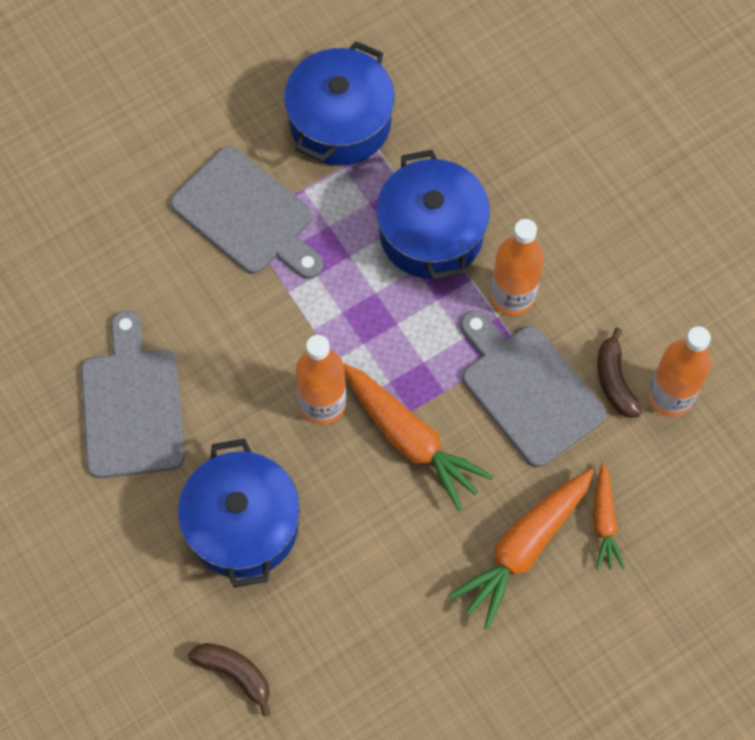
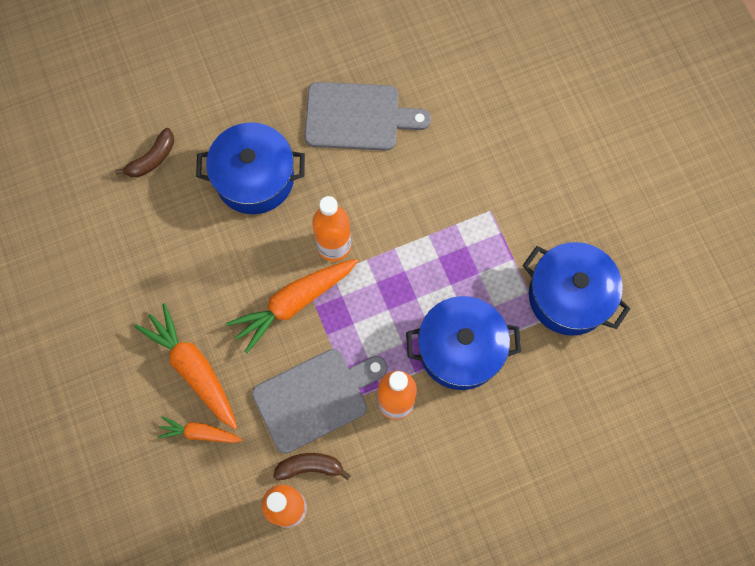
camera: 100 degrees right, 5 degrees up
grey cutting board [171,146,323,279] -> none

